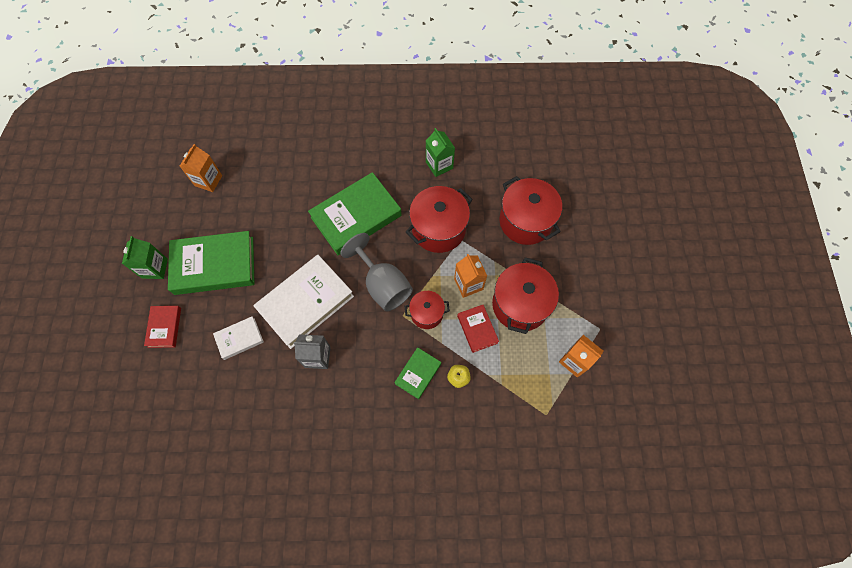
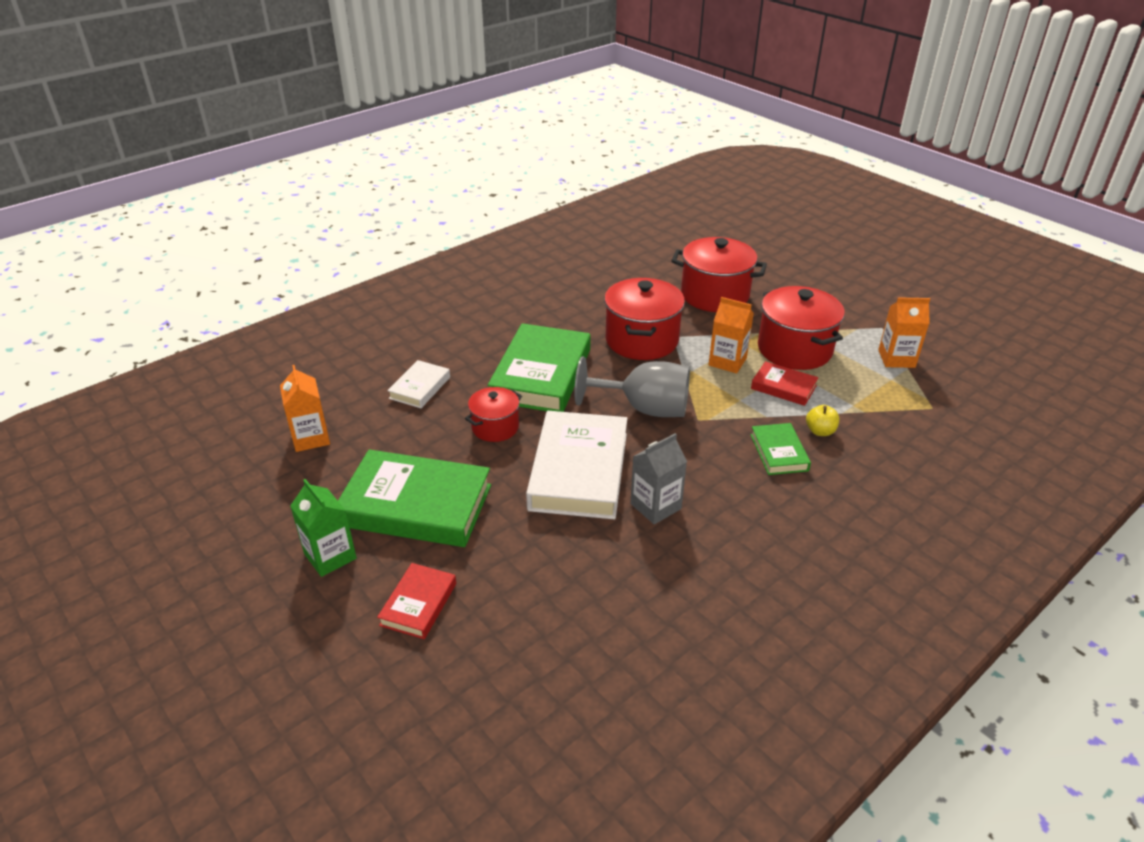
camera: 40 degrees left, 30 degrees down
red book [144,306,181,348] -> red book turned 60 degrees clockwise [377,563,456,639]
green book [168,231,254,295] -> green book turned 60 degrees clockwise [338,449,491,547]
white book [213,316,264,360] -> white book moved to [387,360,450,408]
red pot [405,291,450,329] -> red pot moved to [465,387,522,442]
green carton [426,128,455,177] -> none

